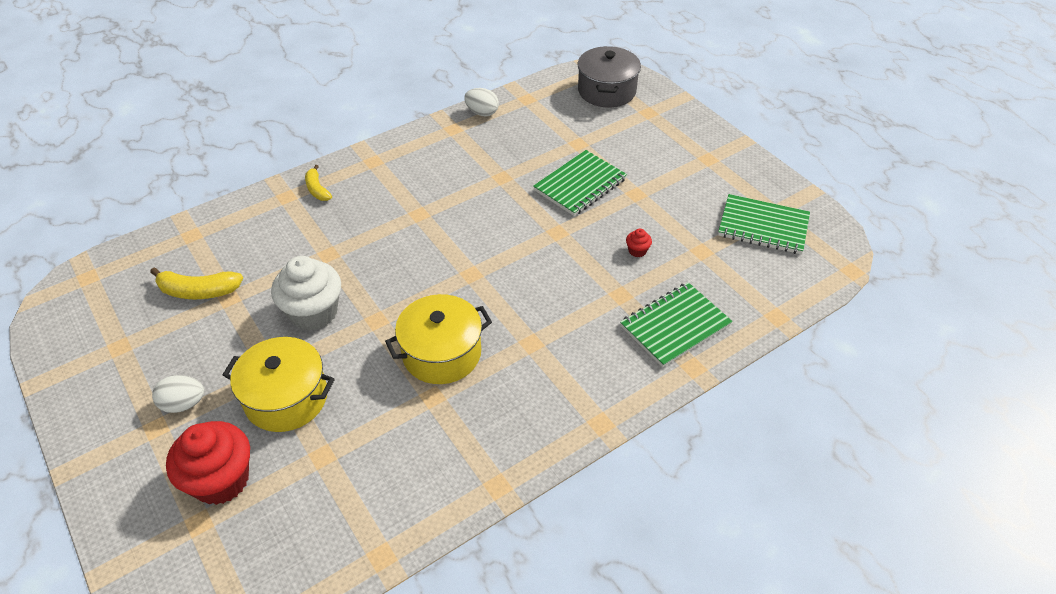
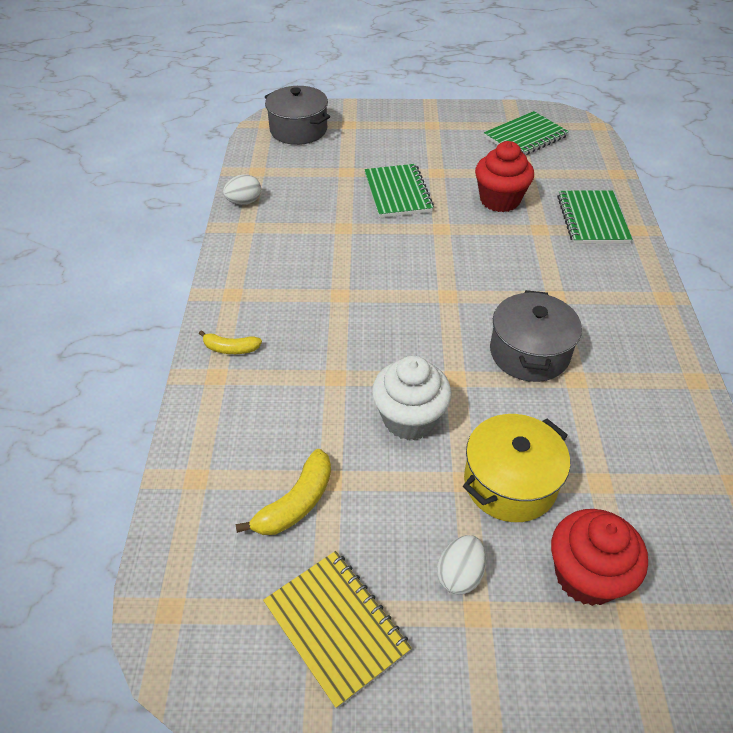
camera: 55 degrees left, 0 degrees up
yellow pot [385,294,492,384] -> grey pot [490,290,582,382]
red cupcake [626,229,652,257] -> red cupcake [475,141,534,212], size x2.44
none -> yellow notebook [263,551,412,709]

